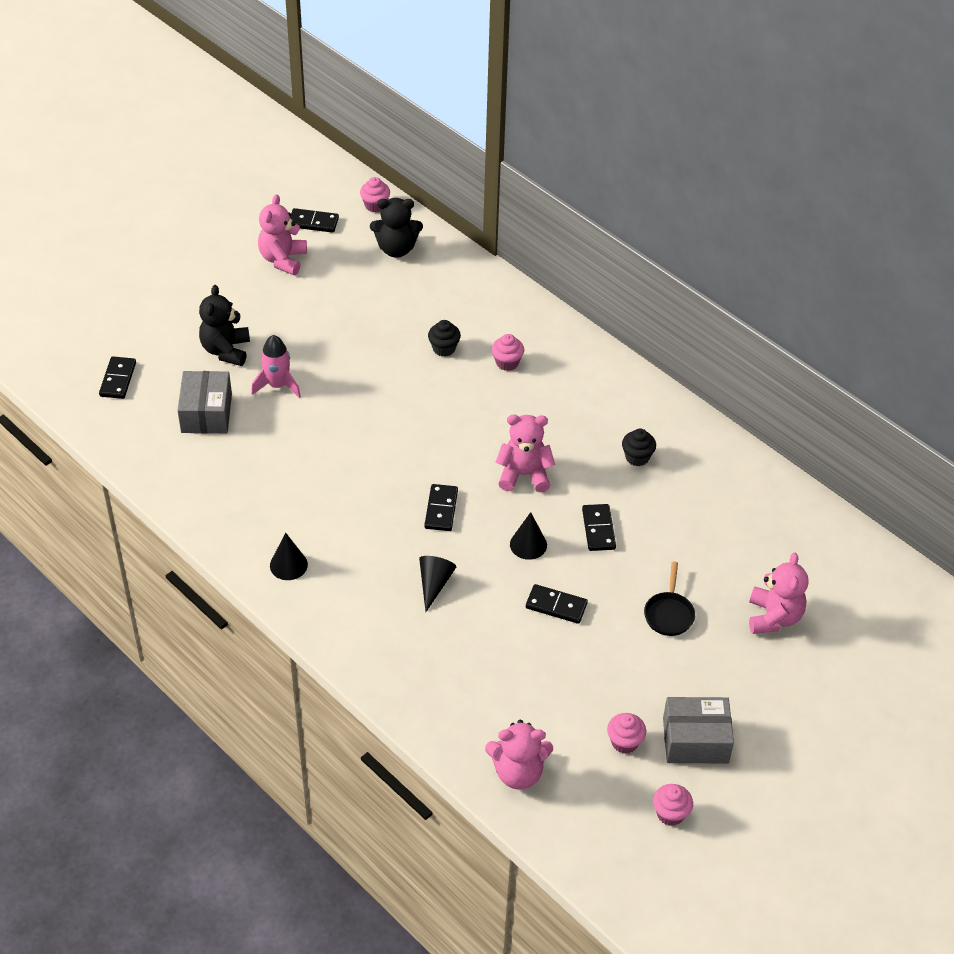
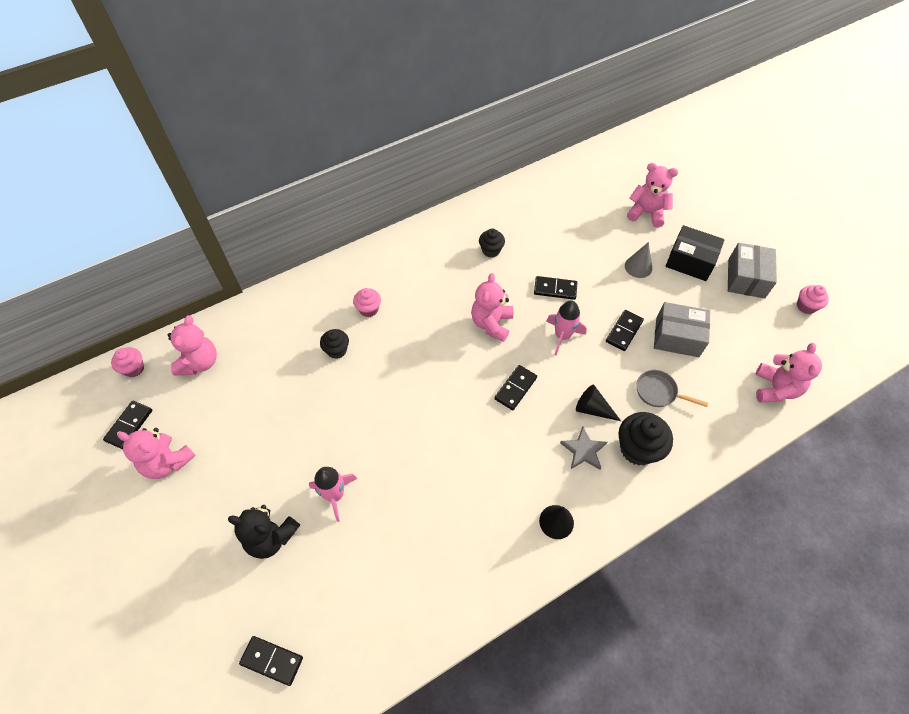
camera: 75 degrees left, 10 degrees up
grey box [177,371,232,433] -> grey box moved to [654,302,710,357]
black teddy bear [370,198,423,258] -> pink teddy bear [168,315,217,375]
black domino [424,484,458,531] -> black domino turned 75 degrees counterclockwise [494,365,537,410]
black cone [510,512,547,560] -> pink rocket [546,301,587,355]
pink cupcake [607,713,646,754] -> none
black pan [644,562,695,636] -> grey cone [625,242,652,278]
none -> grey star [560,427,607,470]
none -> black cupcake [619,412,673,466]
none -> grey pan [636,370,708,407]
none -> black box [665,225,725,281]

